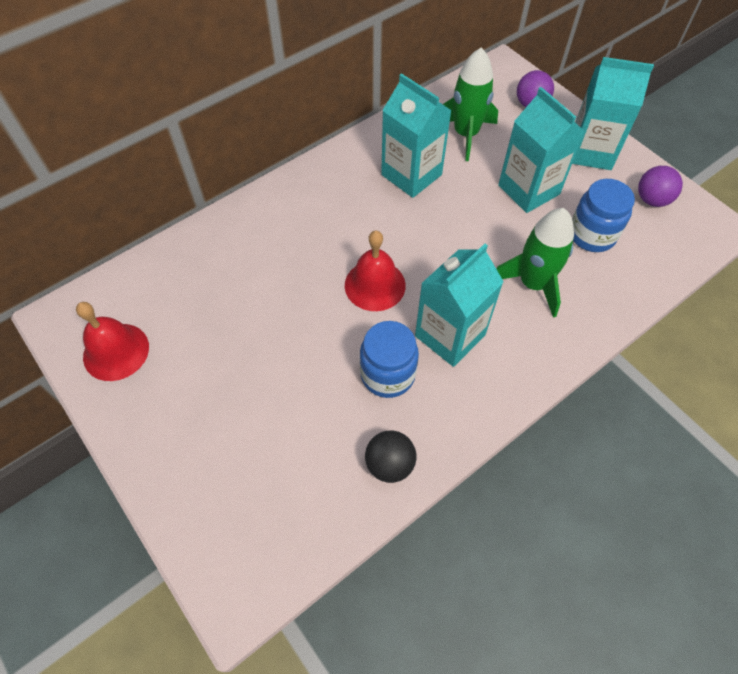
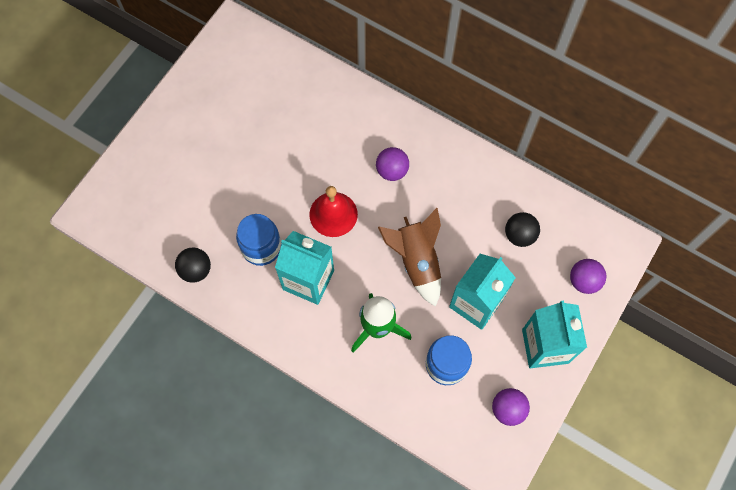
camera: 70 degrees right, 10 degrees up
red bell [76,302,149,381] -> none
turquoise carton [381,73,452,198] -> none
green rocket [443,48,498,161] -> black ball [505,212,540,247]
none -> purple ball [376,147,409,181]
none -> brown rocket [378,208,441,307]

